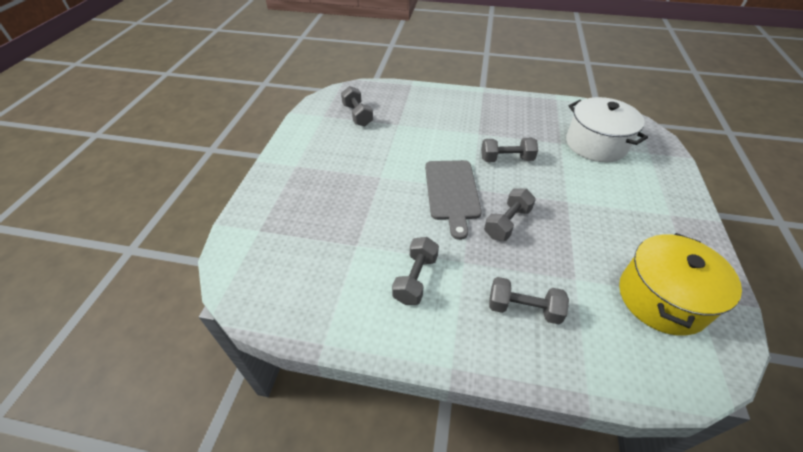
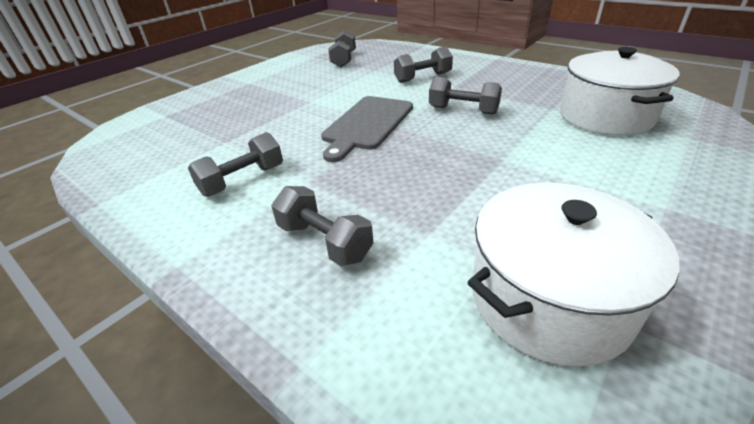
camera: 30 degrees right, 10 degrees down
grey dumbbell [484,188,536,241] -> grey dumbbell moved to [394,47,453,83]
yellow pot [619,233,742,336] -> white pot [468,183,680,367]

